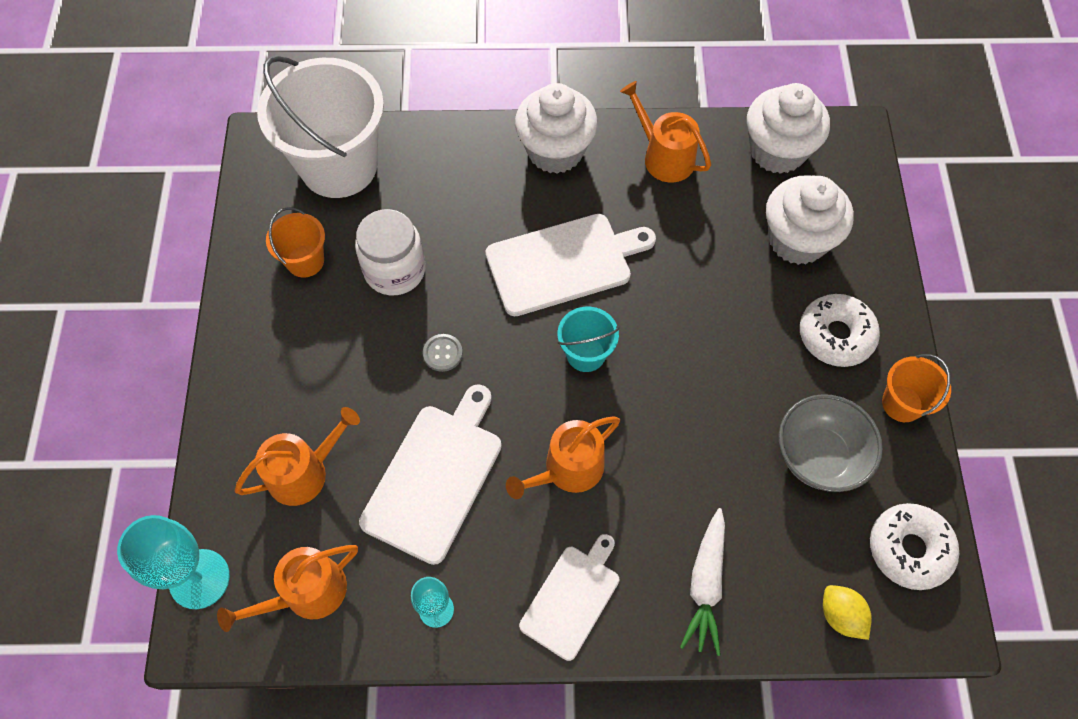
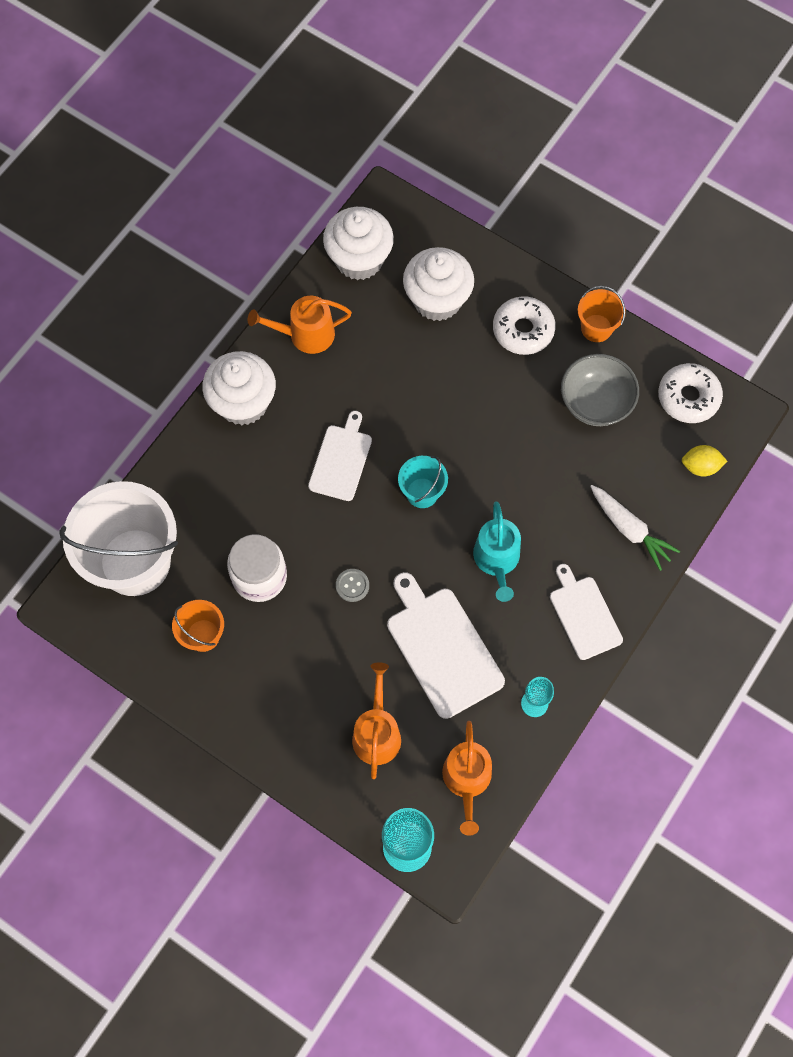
camera: 55 degrees left, 5 degrees up
white cutting board [485,214,656,317] -> white cutting board [308,411,372,501], size x0.65
orange watering can [506,416,620,499] -> turquoise watering can [473,501,521,602]

